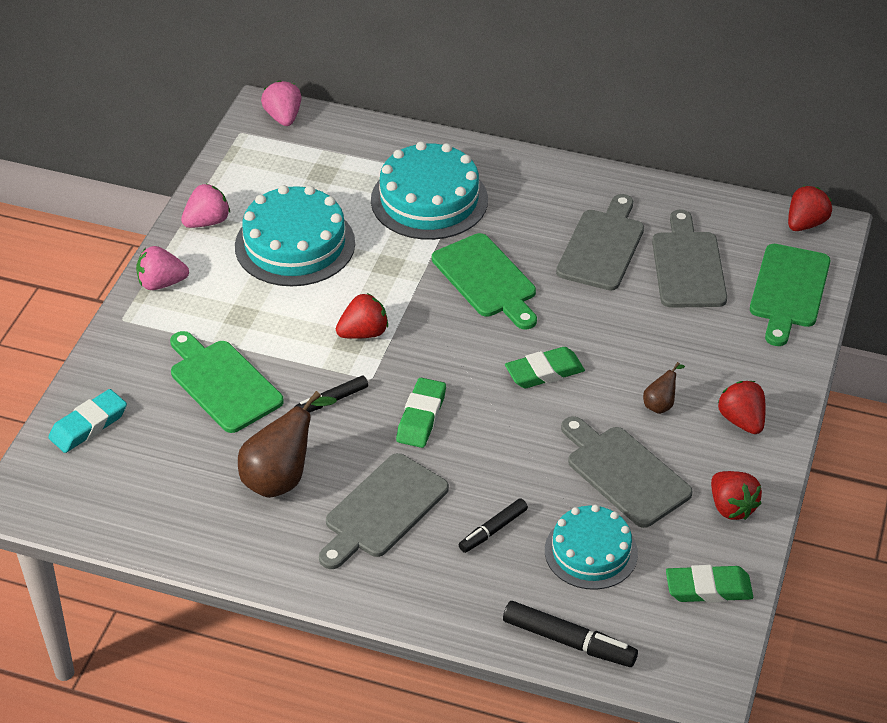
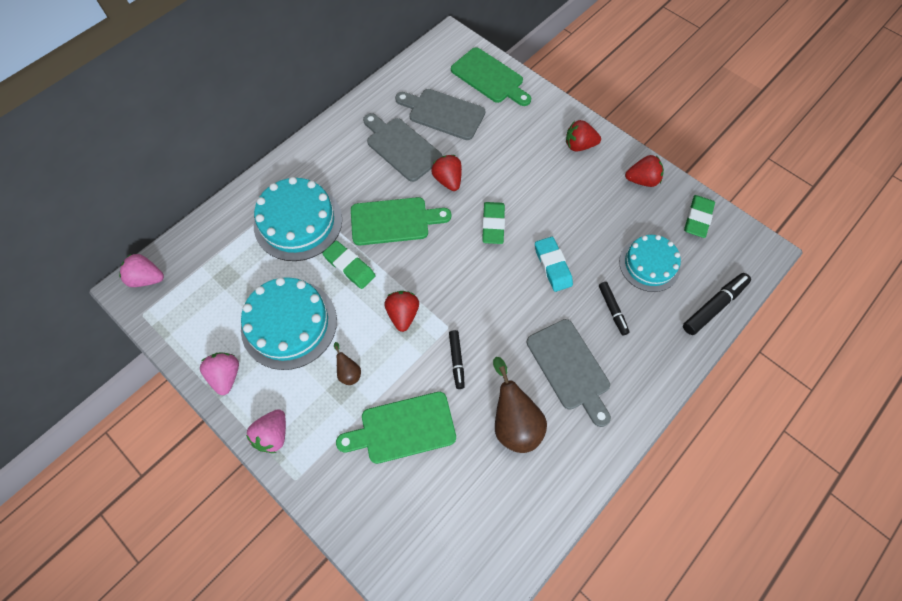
camera: 65 degrees left, 20 degrees up
turquoise eraser [48,389,127,453] -> turquoise eraser moved to [535,237,573,292]
green eraser [396,378,446,448] -> green eraser moved to [322,241,375,289]
grey cutting board [561,416,693,528] -> none
brown pear [643,362,685,414] -> brown pear moved to [334,342,361,385]
red strawberry [788,186,832,231] -> red strawberry moved to [431,155,462,191]

